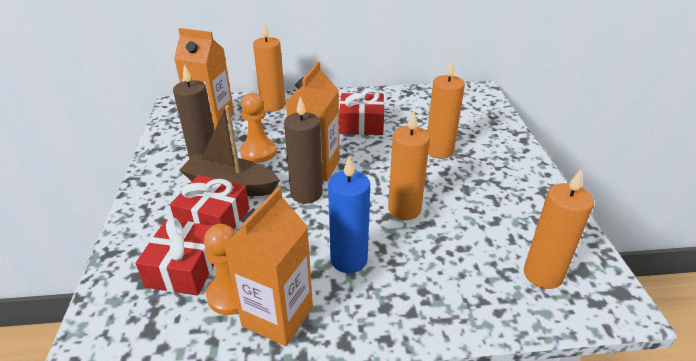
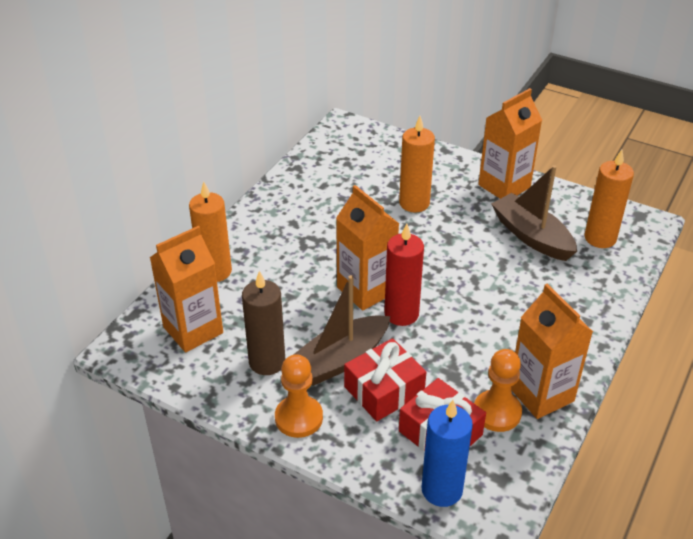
camera: 55 degrees left, 5 degrees up
orange pawn [240,93,277,163] -> orange pawn moved to [275,354,323,438]
brown candle [284,97,323,204] -> red candle [384,224,424,326]
blue candle [328,156,370,273] -> blue candle moved to [422,400,473,507]
red gift [339,89,385,135] -> none
orange candle [388,111,430,220] -> none
none -> orange carton [478,88,542,199]
none -> brown boat [491,165,577,261]

